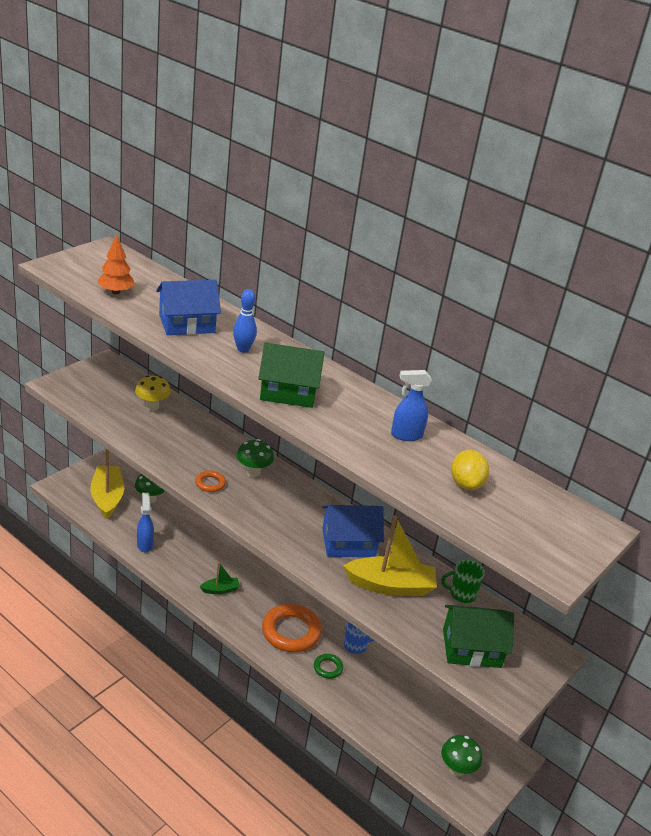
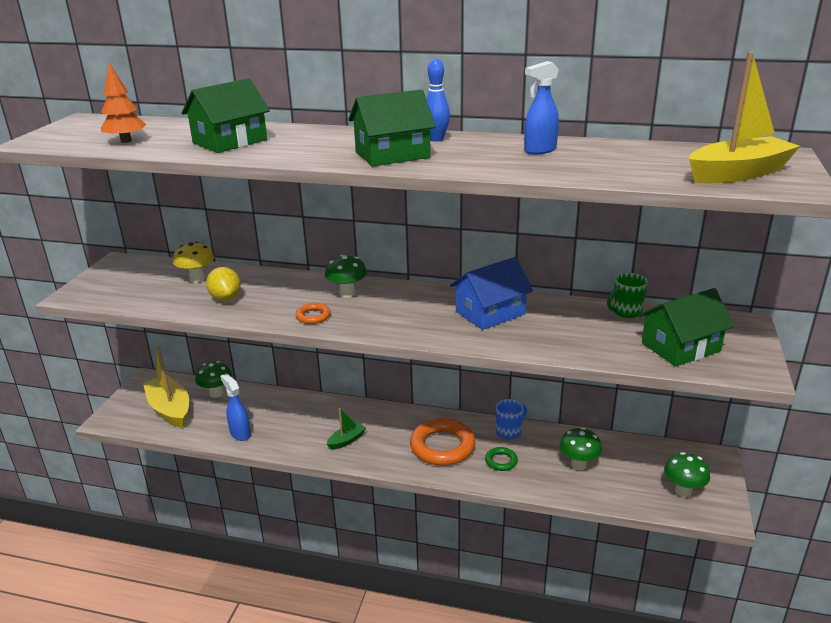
camera: 20 degrees left, 5 degrees down
blue house [156,280,221,335] -> green house [182,78,270,153]
blue bowling pin [233,289,257,353] -> blue bowling pin moved to [426,59,450,142]
yellow boat [343,515,437,596] -> yellow boat moved to [689,52,800,183]
yellow lemon [451,450,489,490] -> yellow lemon moved to [206,267,241,301]
none -> green mushroom [560,427,602,470]

